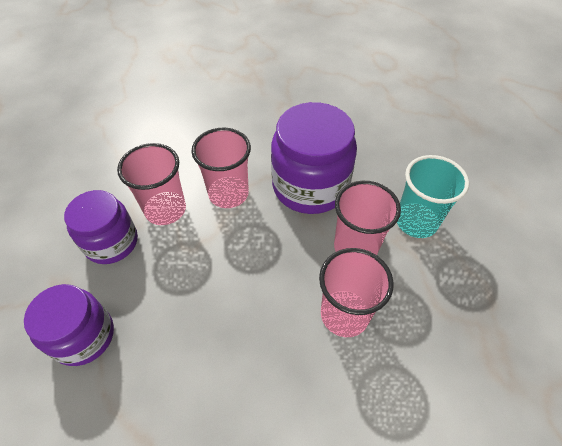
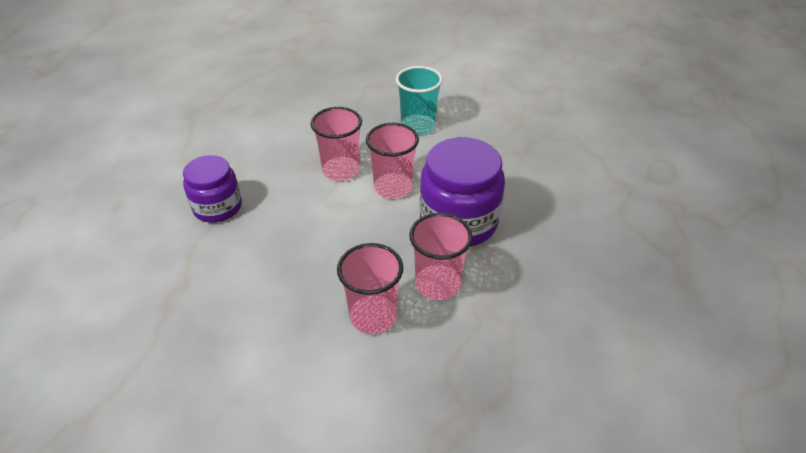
camera: 45 degrees right, 10 degrees down
purple jar [64,190,138,264] -> none
turquoise cup [397,155,469,238] -> turquoise cup moved to [396,66,443,135]

